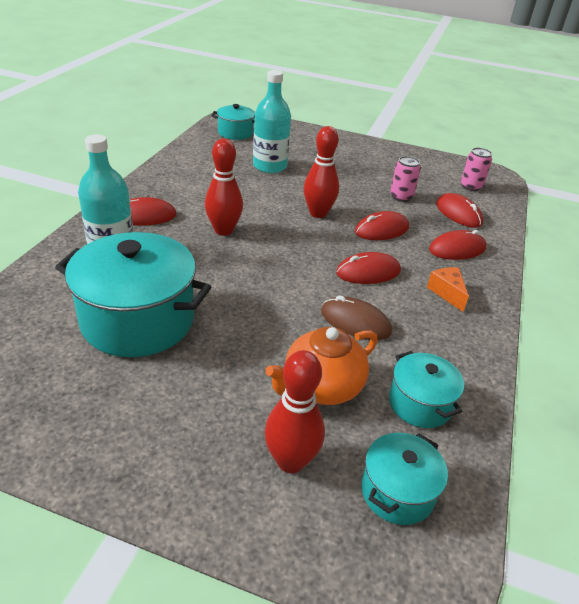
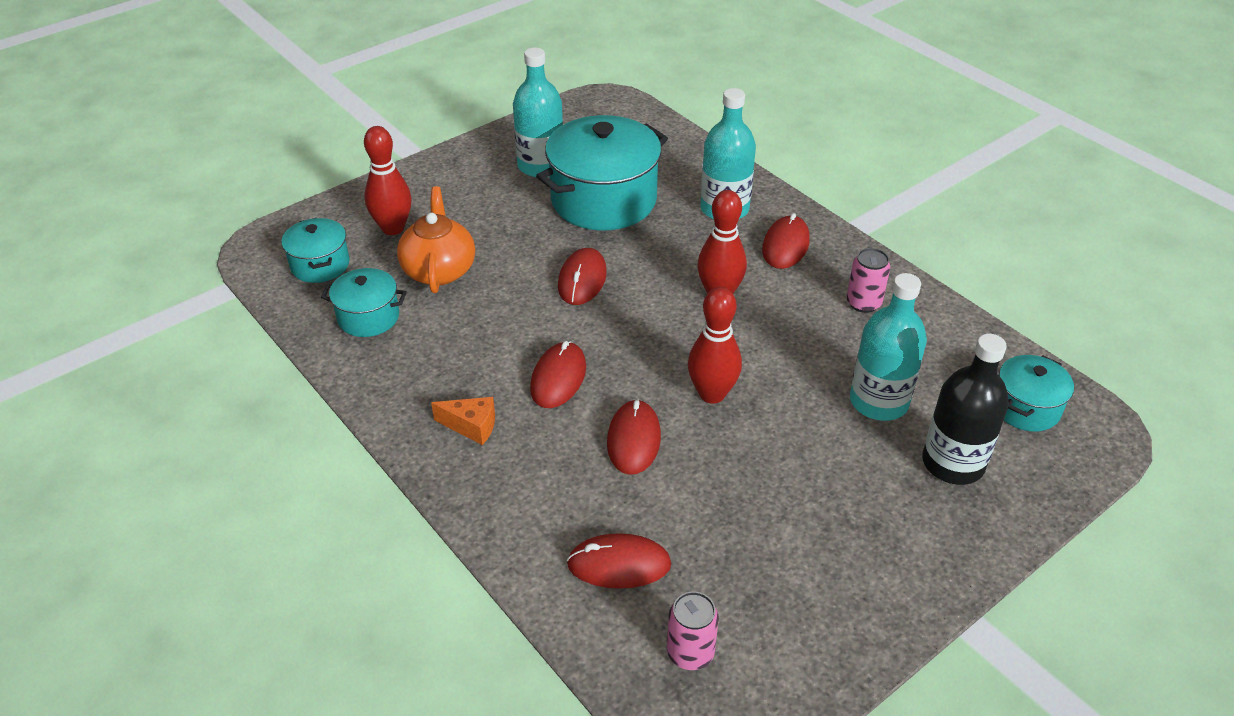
camera: 125 degrees right, 5 degrees up
brown mouse [321,295,392,340] -> none
pink can [390,156,421,202] -> pink can moved to [847,248,890,313]
red mouse [429,230,486,260] -> red mouse moved to [558,248,607,305]
none -> turquoise bottle [513,48,563,177]
none -> black bottle [922,334,1009,485]

